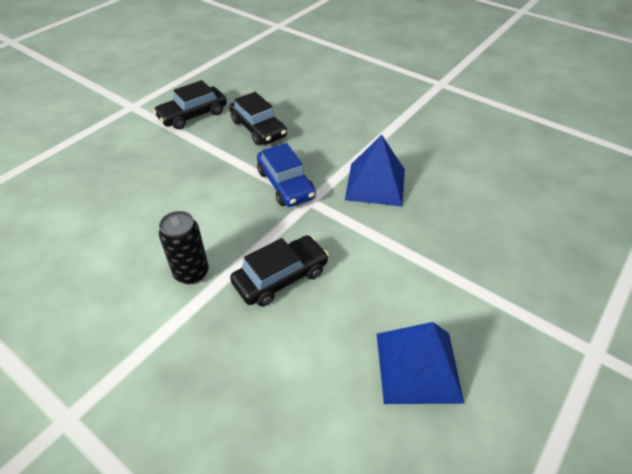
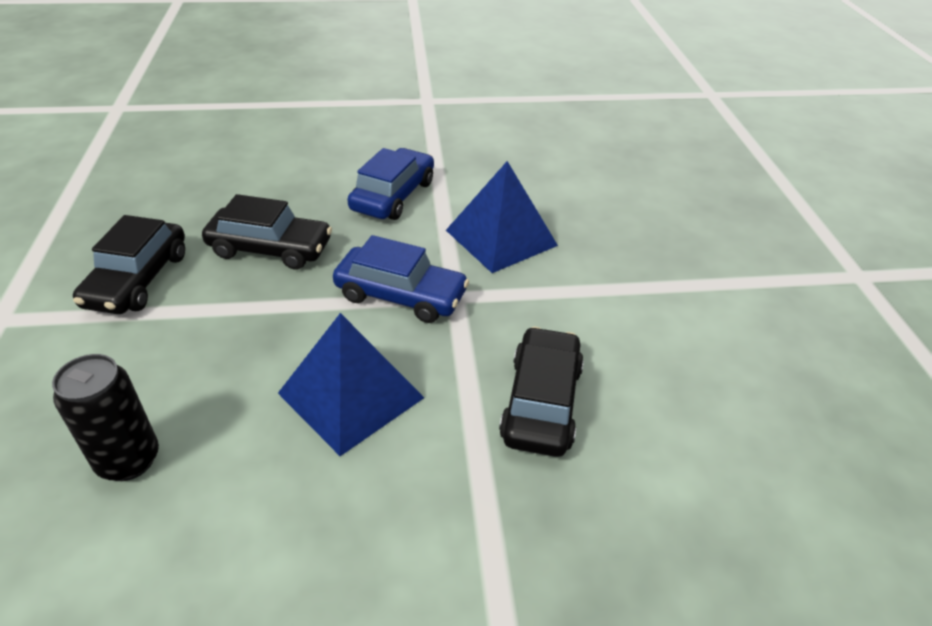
camera: 45 degrees left, 5 degrees down
black can [159,211,209,284] -> black can moved to [52,354,159,481]
blue pyramid [377,322,464,404] -> blue pyramid moved to [278,313,424,456]
none -> blue car [347,148,434,220]

